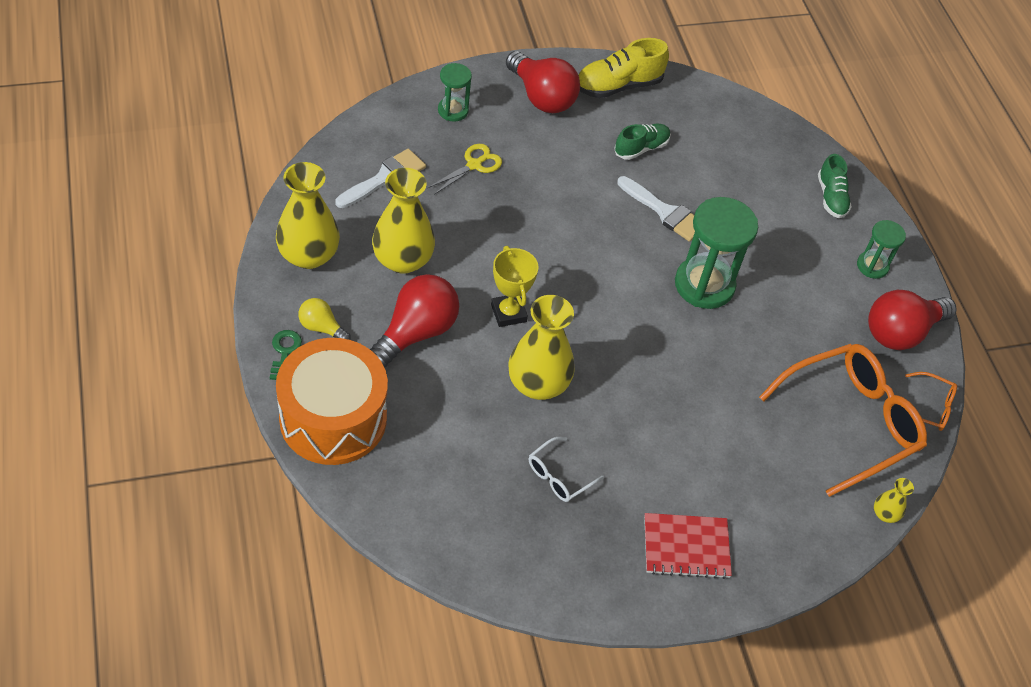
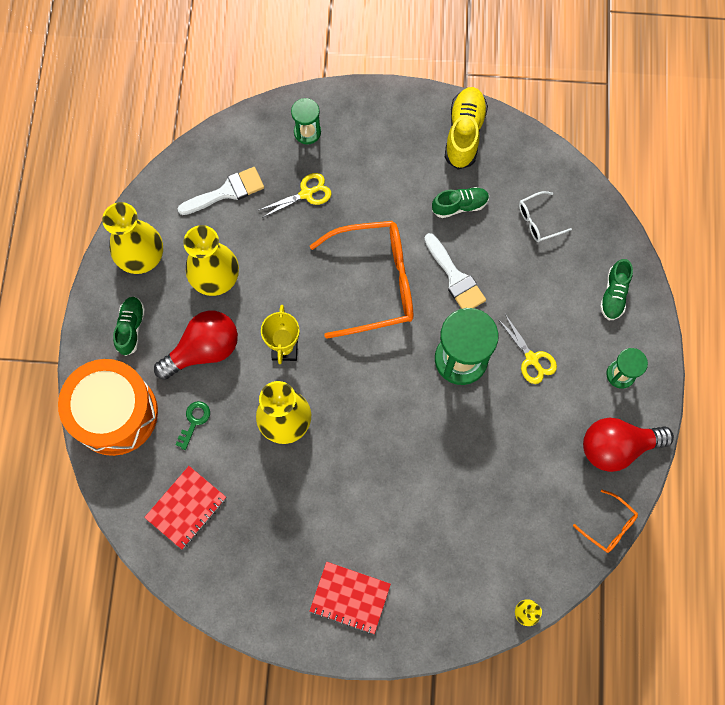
camera: 25 degrees right, 20 degrees up
green key [270,330,302,380] -> green key moved to [176,401,210,450]
yellow light bulb [298,298,351,340] -> green shoe [113,297,145,356]
red light bulb [506,51,580,113] -> none
white glasses [529,437,604,502] -> white glasses moved to [519,191,572,242]
yellow shoe [578,38,669,98] -> yellow shoe turned 105 degrees clockwise [445,87,488,170]
orange glasses [759,344,927,497] -> orange glasses moved to [310,221,413,339]
none -> red notebook [144,466,226,549]
none -> yellow scissors [498,314,557,384]

